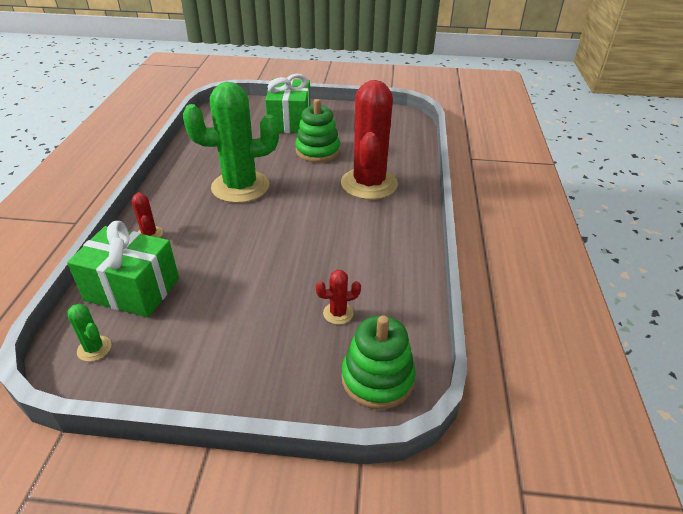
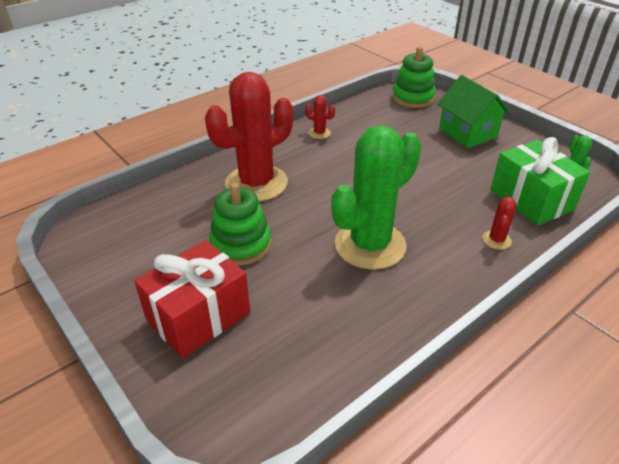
camera: 135 degrees left, 0 degrees up
green cactus [183,82,279,203] -> green cactus turned 75 degrees counterclockwise [331,125,422,270]
green gift [265,74,310,133] -> red gift [134,240,250,358]
red cactus [316,270,361,325] -> red cactus moved to [305,95,335,139]
none -> green house [437,75,510,148]

